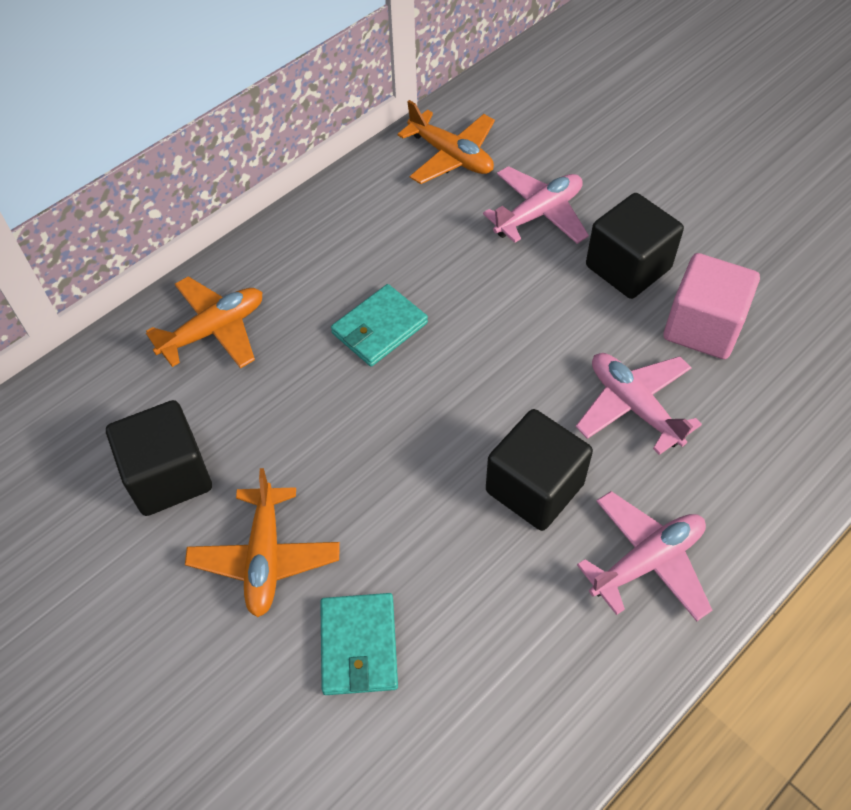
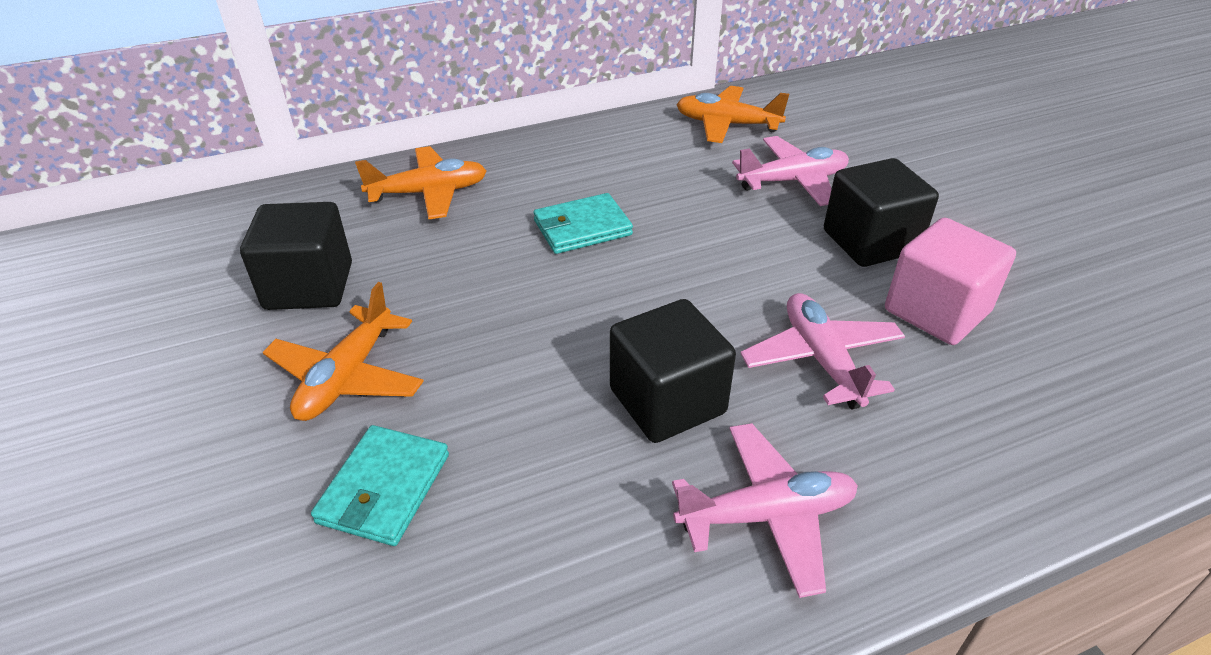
camera: 20 degrees right, 15 degrees down
orange plane [398,100,495,184] -> orange plane turned 135 degrees clockwise [676,86,789,143]

